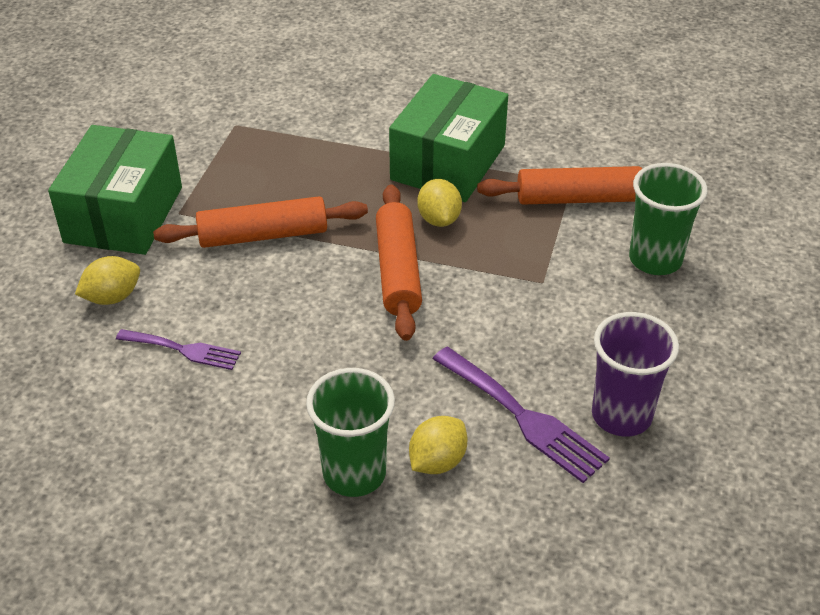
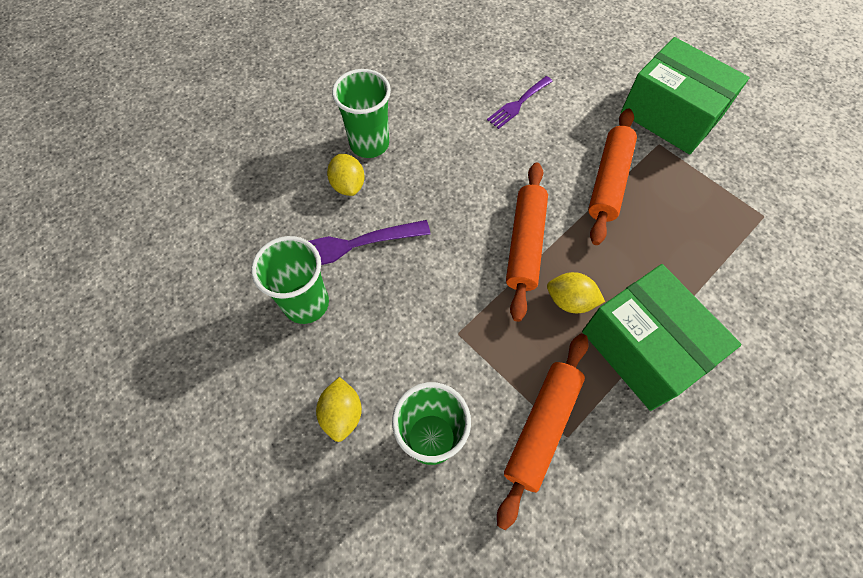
camera: 120 degrees right, 20 degrees up
yellow lemon [75,256,140,305] -> yellow lemon moved to [316,377,362,442]
orange rolling pin [376,184,422,341] -> orange rolling pin turned 75 degrees clockwise [506,162,548,322]
purple cup [592,312,679,437] -> green cup [251,236,329,324]

